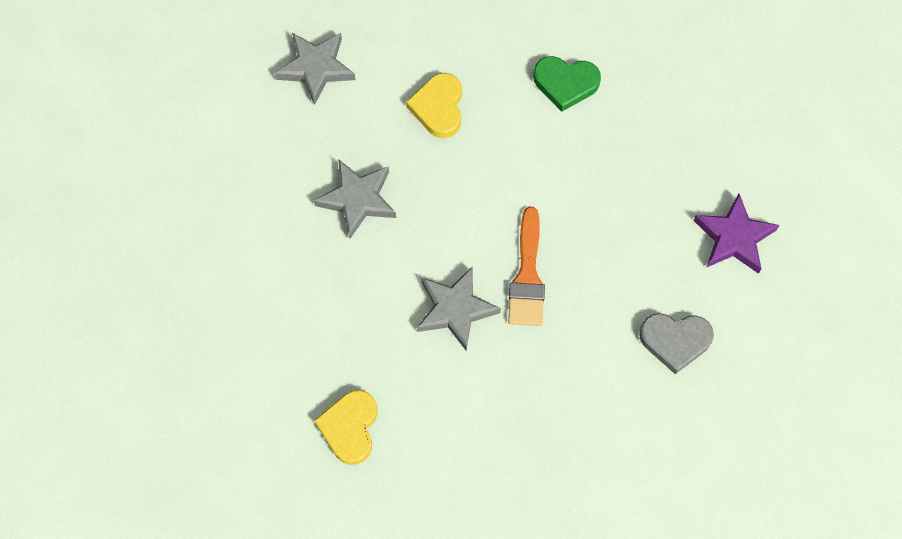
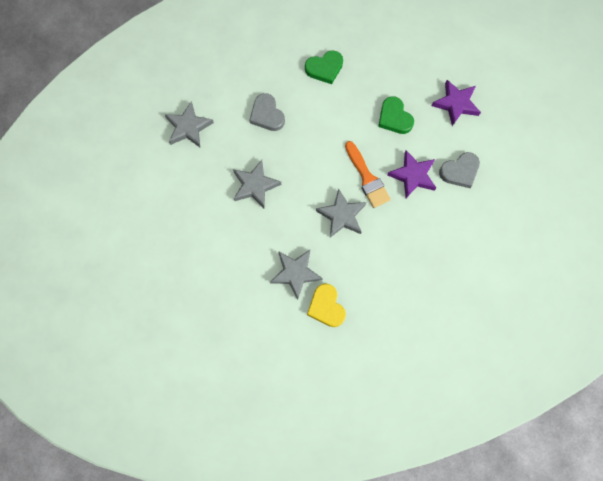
camera: 30 degrees left, 5 degrees up
yellow heart [406,73,462,138] -> grey heart [249,93,285,131]
none -> grey star [270,250,322,300]
none -> green heart [378,96,414,134]
none -> purple star [387,150,436,198]

